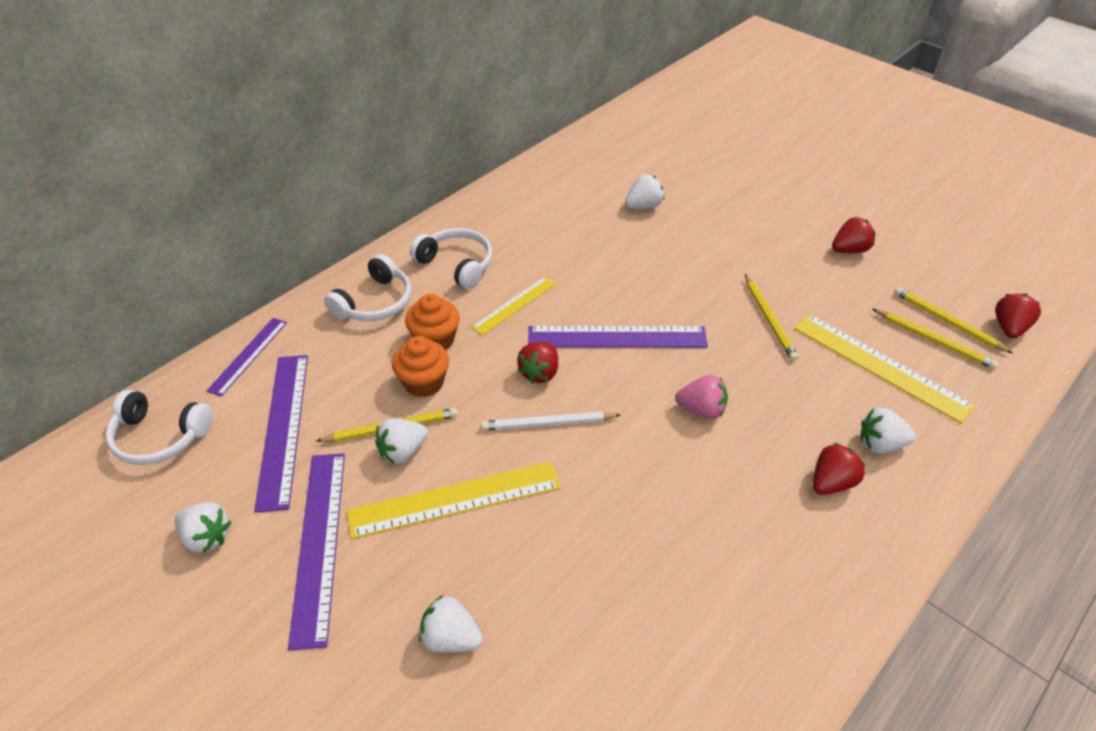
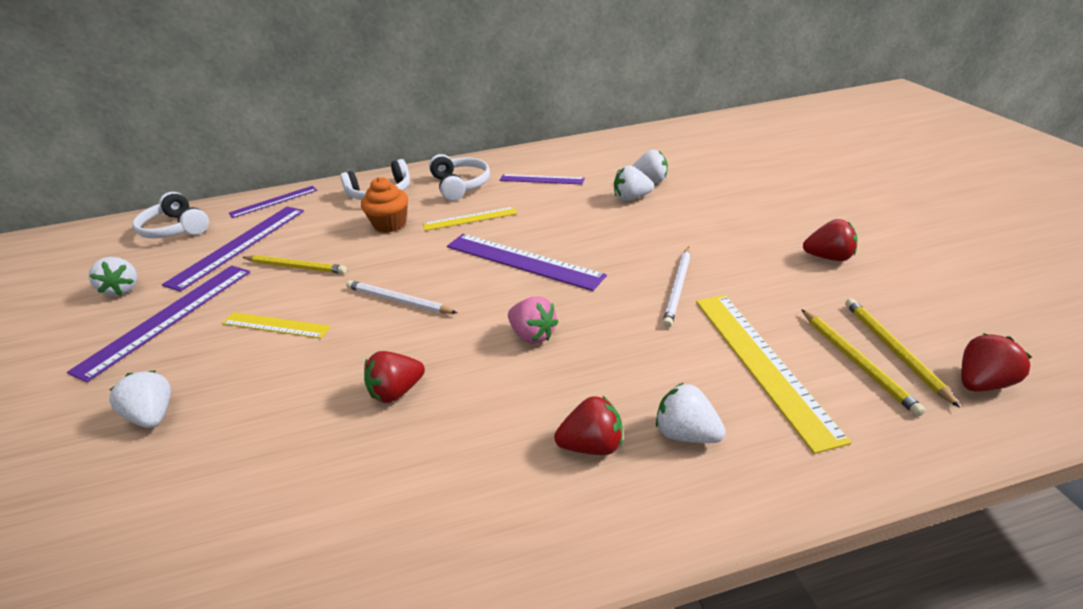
camera: 35 degrees right, 10 degrees down
yellow ruler [347,462,561,539] -> yellow ruler [222,312,331,339], size x0.60
white strawberry [375,418,428,464] -> white strawberry moved to [614,166,654,201]
orange cupcake [392,336,449,398] -> none
red strawberry [517,342,558,383] -> red strawberry moved to [364,351,425,403]
yellow pencil [745,274,799,361] -> white pencil [662,247,691,328]
none -> purple ruler [499,174,585,184]

